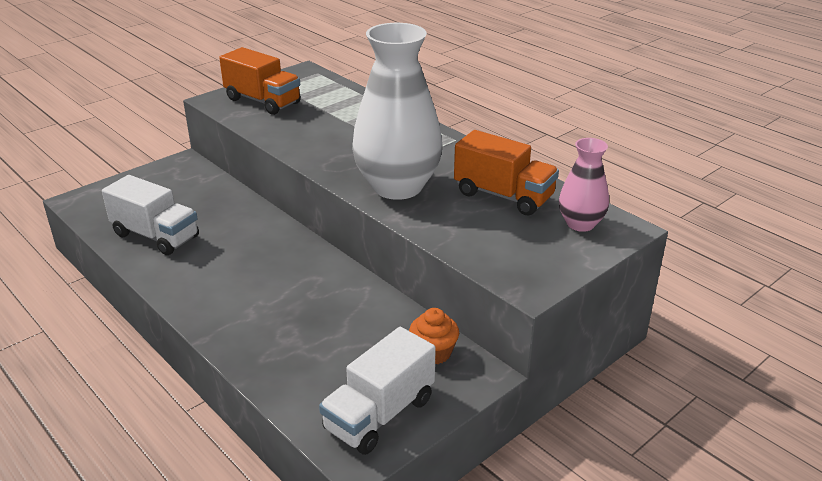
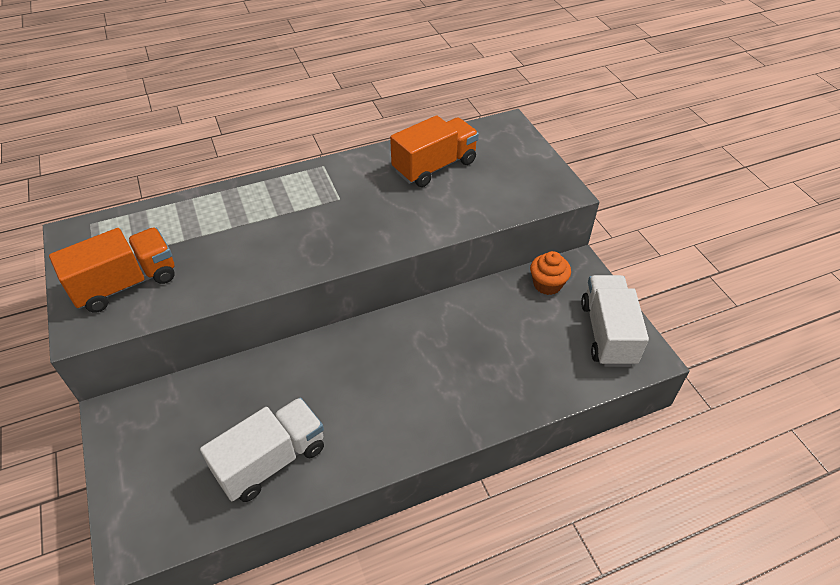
camera: 70 degrees left, 15 degrees up
white truck [319,327,436,455] -> white truck turned 150 degrees counterclockwise [581,275,649,367]
white vase [352,23,443,200] -> none
pink vase [559,138,609,232] -> none

